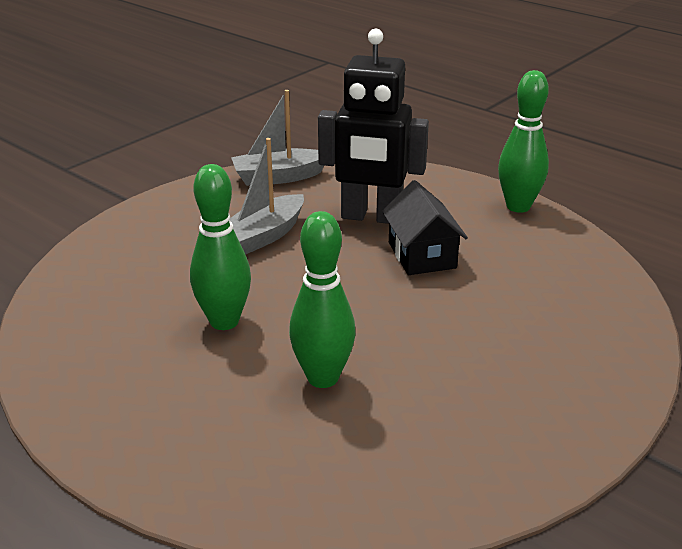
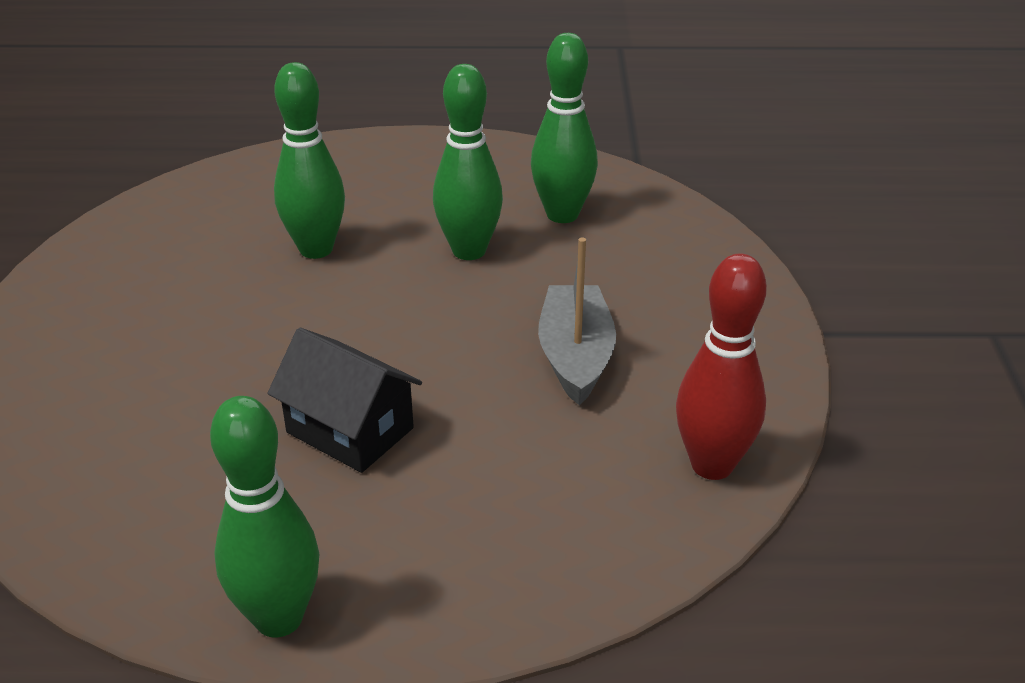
camera: 140 degrees right, 5 degrees up
grey boat [231,90,324,186] -> red bowling pin [676,253,767,480]
black robot [318,29,429,224] -> none
none -> green bowling pin [531,33,598,223]

